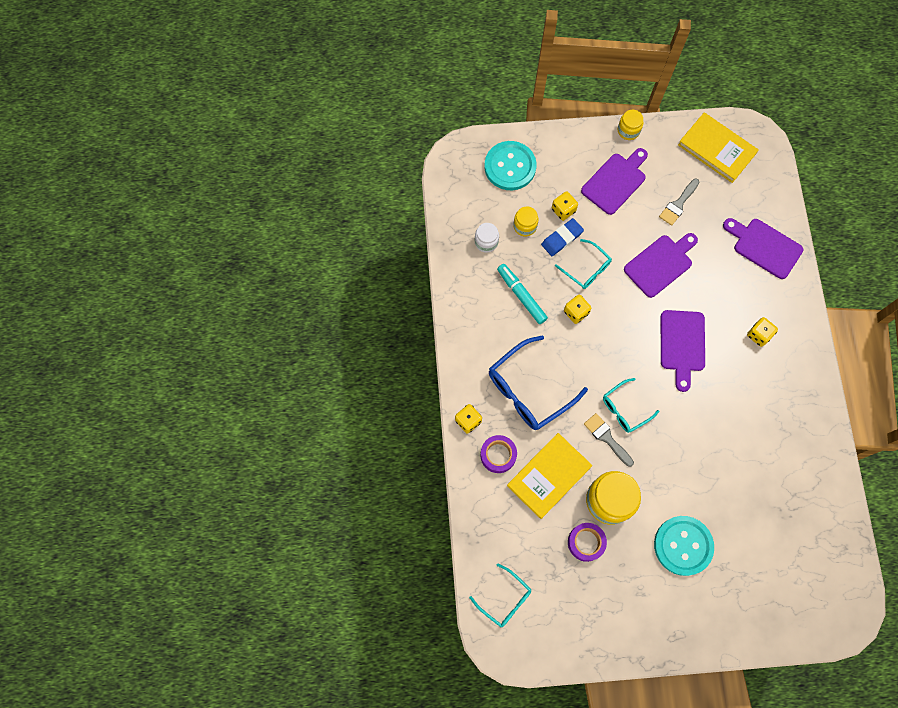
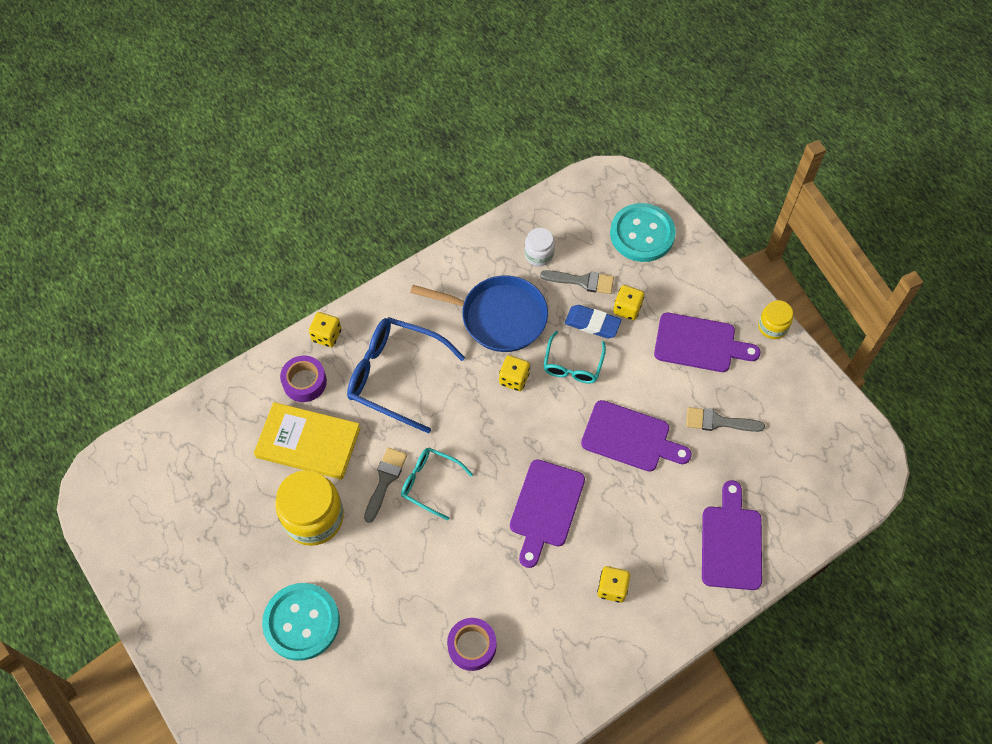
camera: 60 degrees right, 10 degrees down
turquoise glasses [469,563,531,627] -> none
turquoise marker [497,264,548,324] -> blue pan [410,276,548,352]
yellow jar [513,206,539,236] -> grey brush [540,270,614,294]
purple tape [568,523,607,562] -> purple tape moved to [447,618,496,671]
purple cutting board [661,310,705,392] -> purple cutting board turned 45 degrees counterclockwise [510,459,585,568]
yellow book [678,112,759,183] -> none

